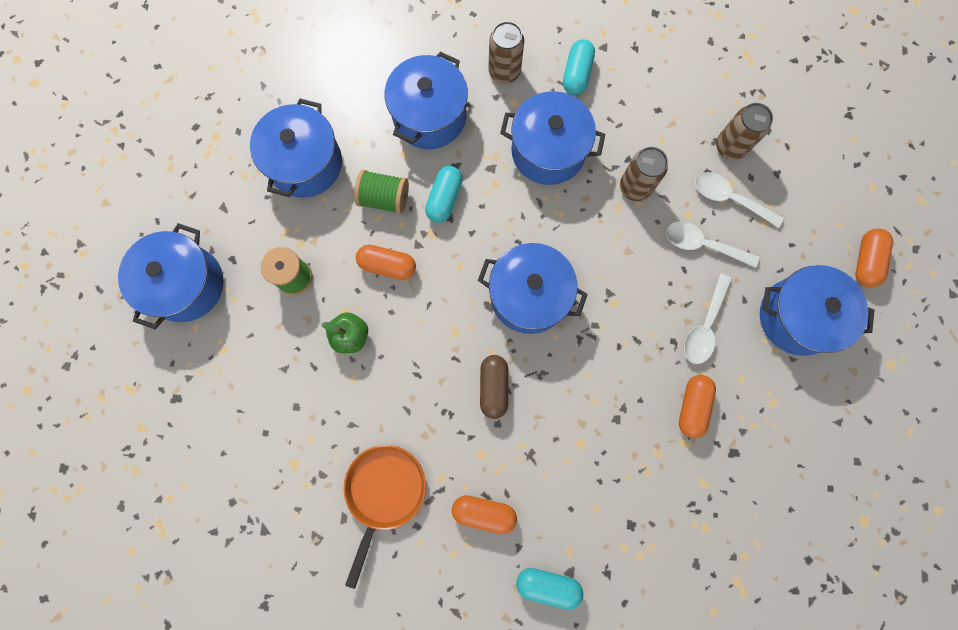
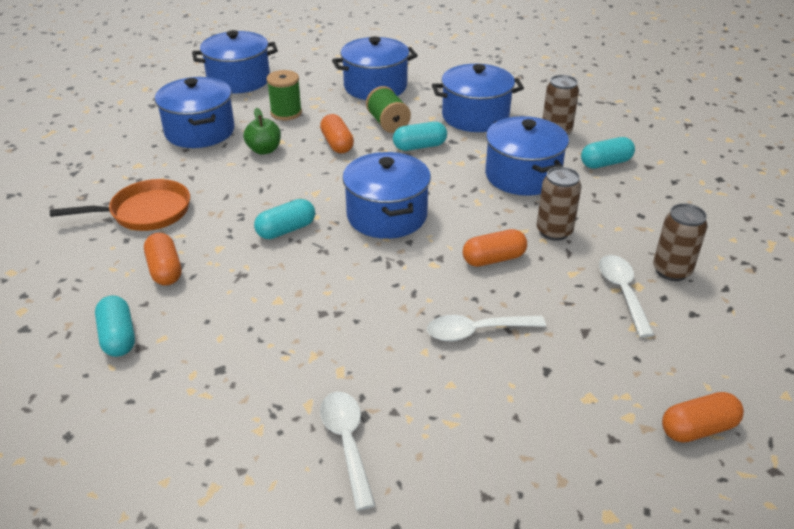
camera: 55 degrees right, 40 degrees down
brown capsule [480,355,508,419] -> turquoise capsule [254,199,315,239]
white spoon [666,221,759,268] -> white spoon moved to [320,392,376,511]
orange capsule [679,375,716,438] -> orange capsule moved to [463,229,527,267]
blue pot [760,265,875,356] -> blue pot moved to [155,77,235,148]

